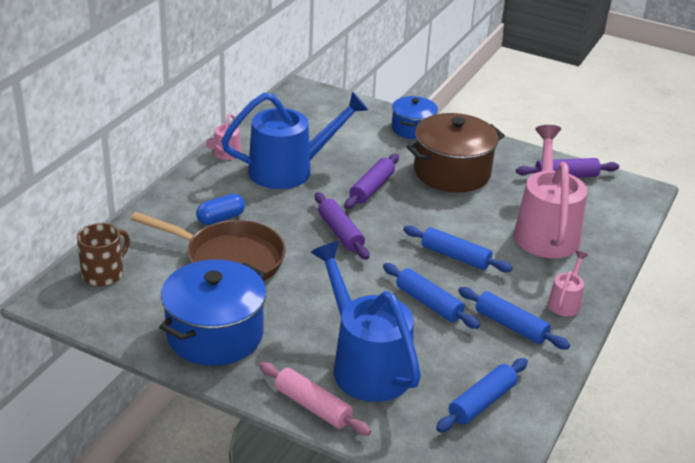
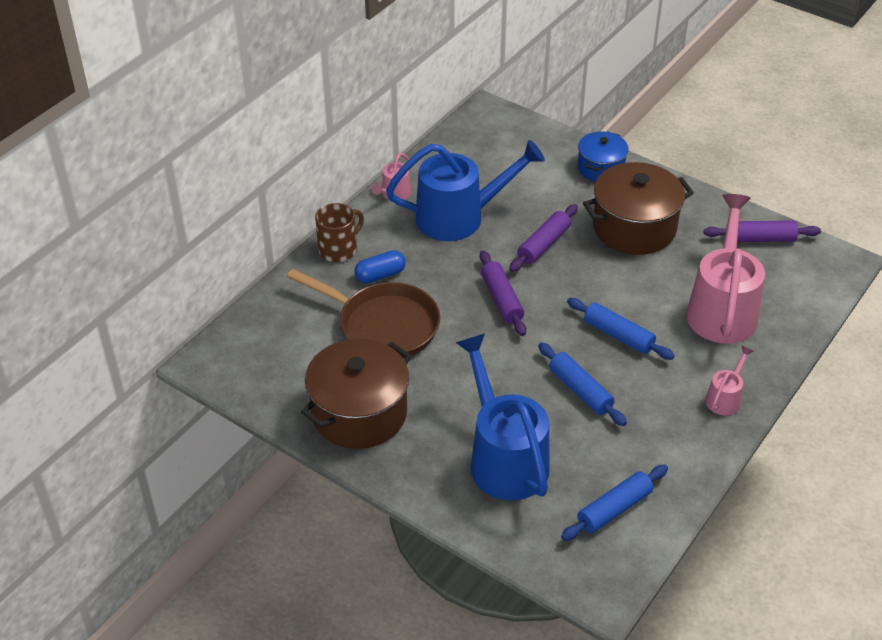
camera: 10 degrees right, 10 degrees up
brown mug [77,223,130,286] -> brown mug moved to [315,203,364,262]
blue pot [159,260,266,366] -> brown pot [301,339,412,449]
pink rolling pin [259,362,371,436] -> none
blue rolling pin [458,287,570,350] -> none

